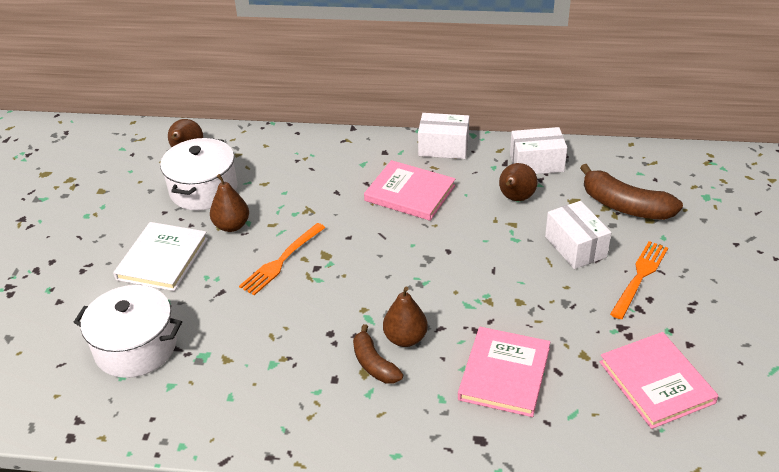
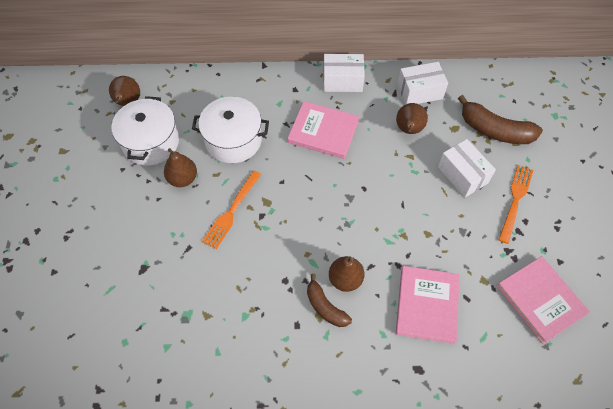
camera: 10 degrees left, 20 degrees up
white pot [73,285,182,378] -> white pot moved to [192,97,269,163]
white book [113,222,208,291] -> none

